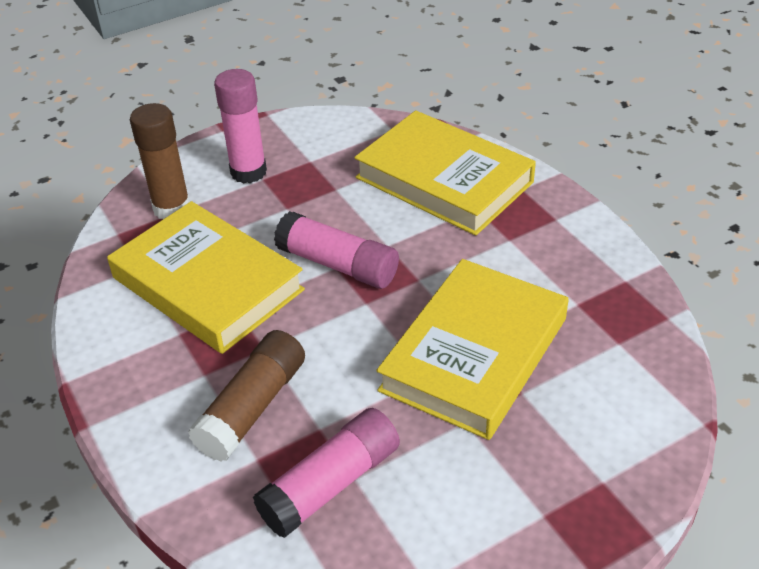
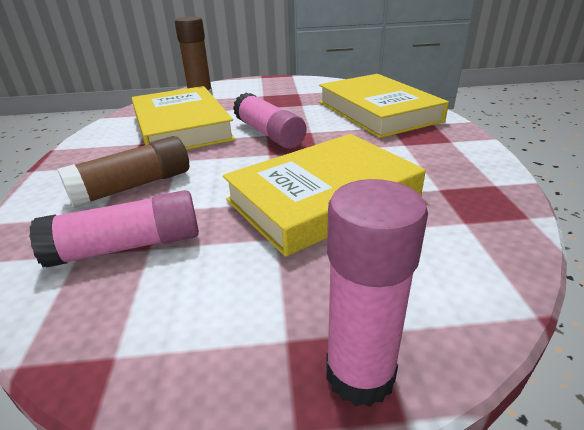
camera: 25 degrees right, 10 degrees down
pink glue stick [214,69,267,183] -> pink glue stick moved to [326,179,428,407]

